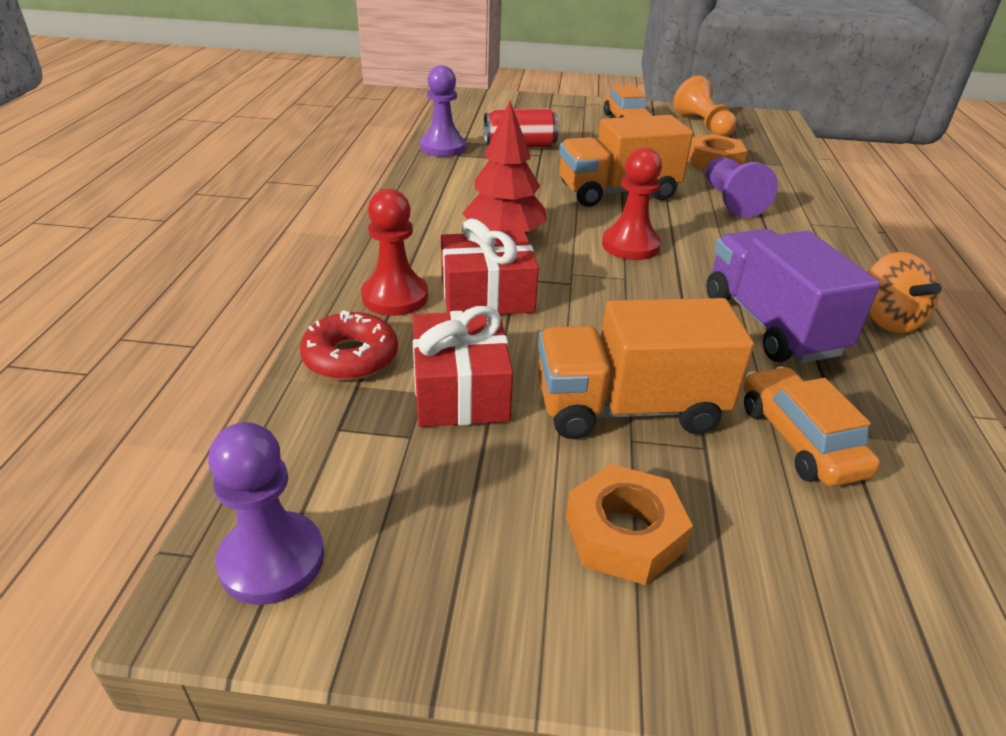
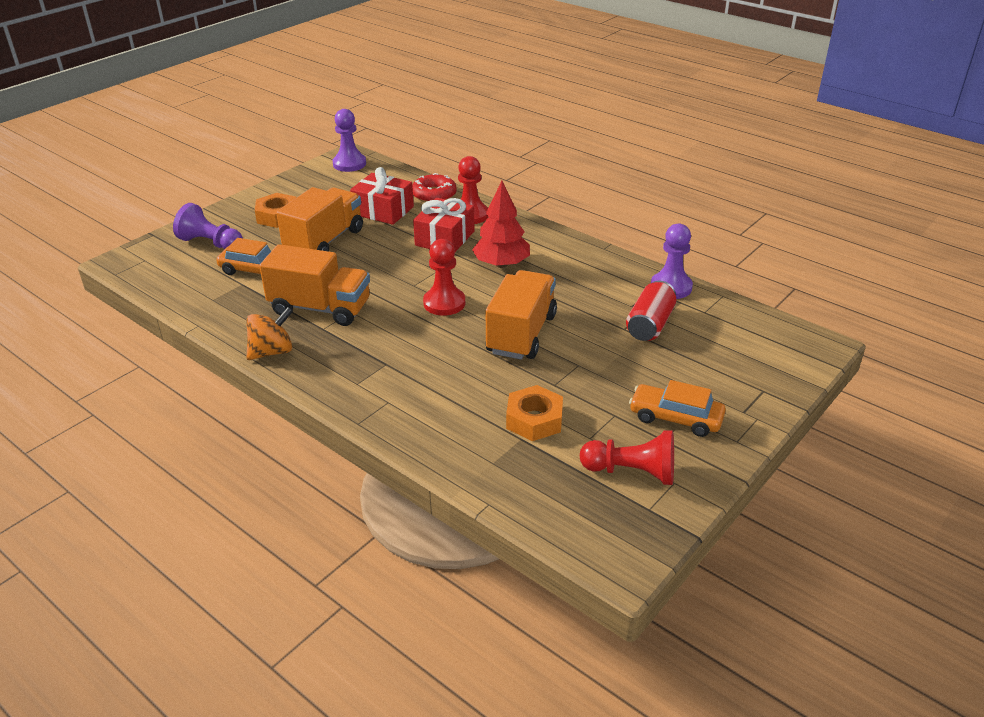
camera: 125 degrees right, 0 degrees up
orange pawn [673,76,737,136] -> red pawn [580,430,674,485]
purple pawn [705,157,778,218] -> purple pawn moved to [173,203,243,249]
purple truck [707,229,880,363] -> orange truck [259,244,370,326]
orange spinning top [868,252,942,333] -> orange spinning top turned 120 degrees clockwise [246,307,293,360]

